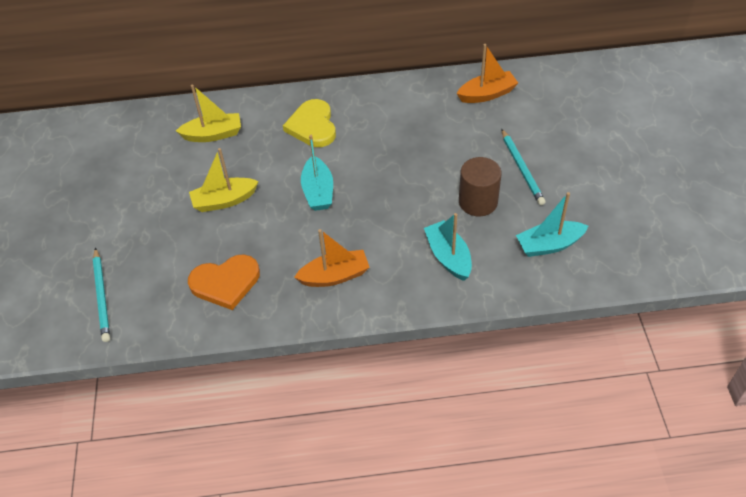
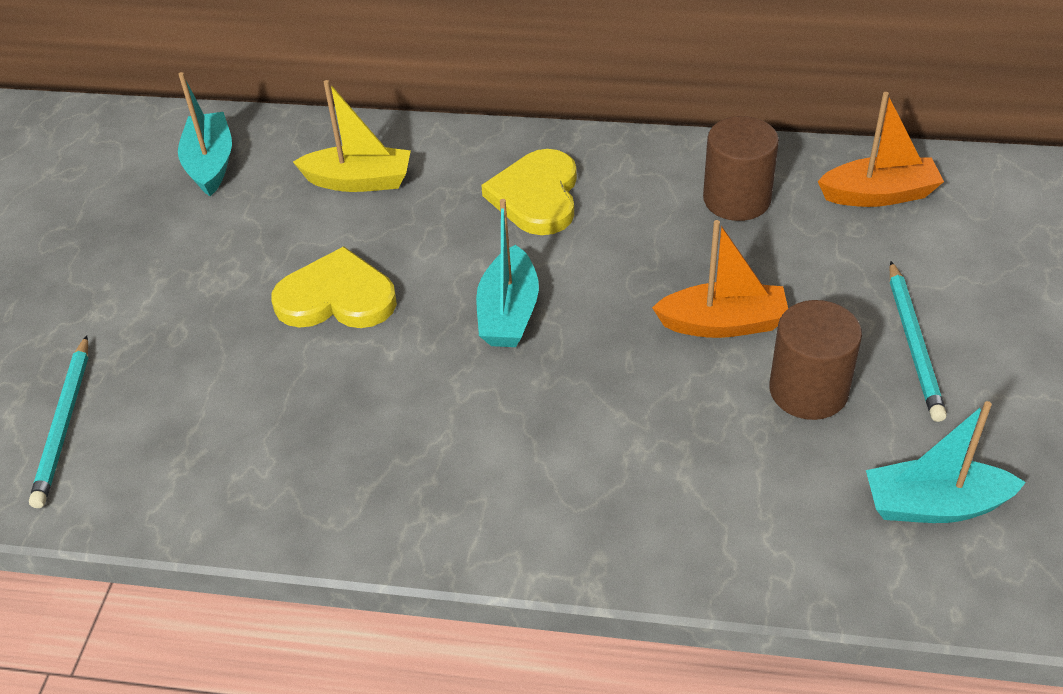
camera: 15 degrees right, 5 degrees down
orange heart [188,254,260,310] -> none
yellow boat [189,148,259,212] -> yellow heart [271,246,397,328]
orange boat [294,229,370,287] -> orange boat moved to [652,220,788,338]
turquoise boat [424,213,472,281] -> turquoise boat moved to [178,72,232,196]
none -> brown cylinder [703,116,779,221]

